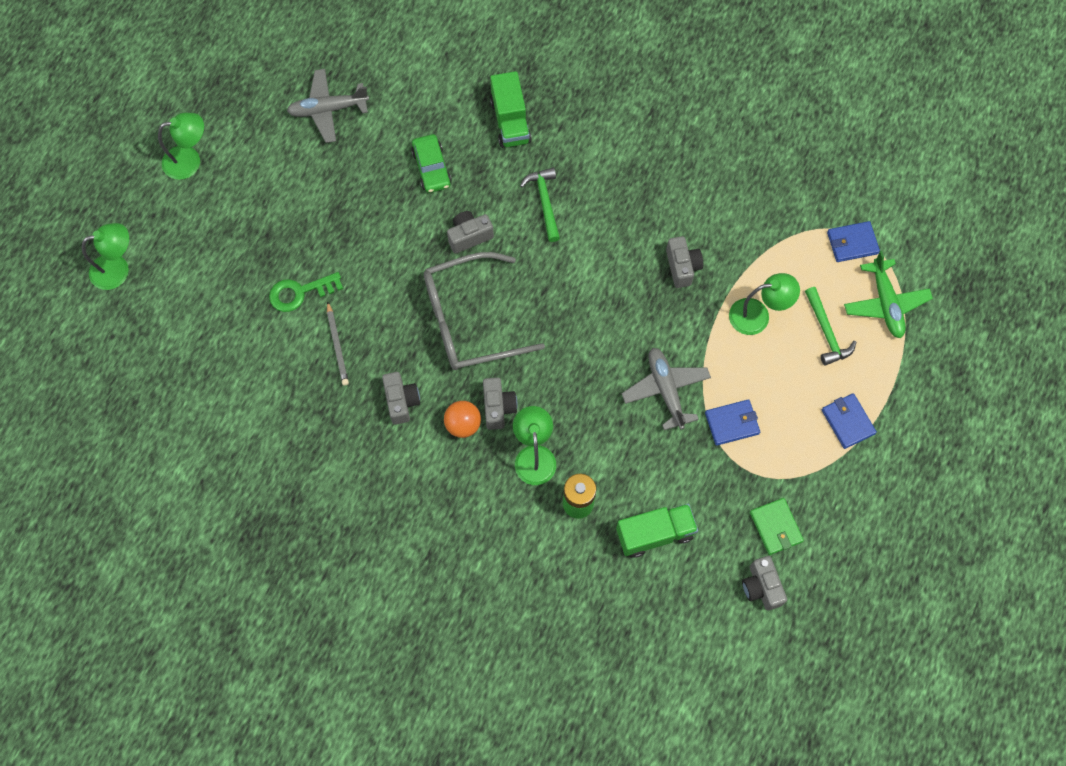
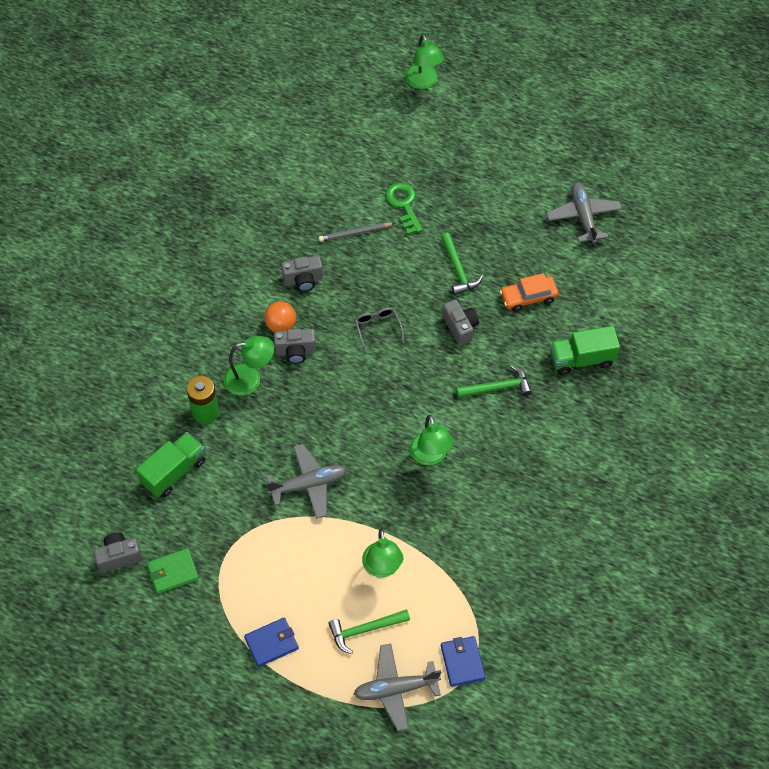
camera: 90 degrees right, 10 degrees down
green lamp [158,113,204,180] -> green lamp moved to [410,415,454,466]
green car [411,134,452,193] -> orange car [500,273,559,312]
grey glasses [424,252,545,370] -> grey glasses [355,307,404,353], size x0.43
green truck [616,504,698,558] -> green truck turned 120 degrees counterclockwise [136,432,205,497]
grey camera [666,236,703,288] -> none
blue wallet [705,399,760,446] -> none
green plane [844,251,933,338] -> grey plane [354,644,441,731]
none -> green hammer [441,233,483,295]

